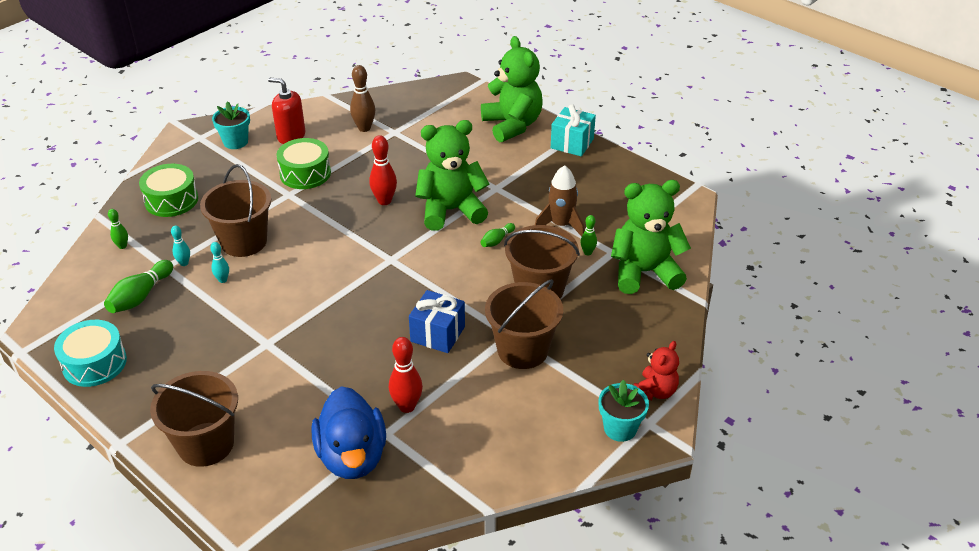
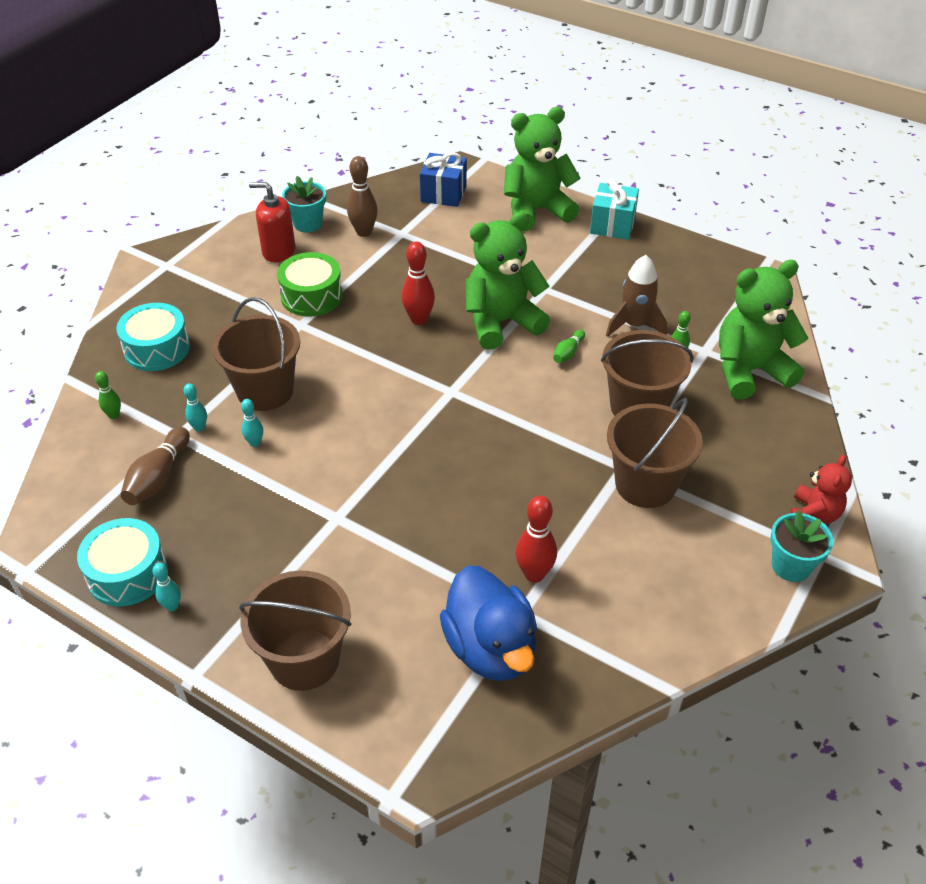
camera: 10 degrees left, 5 degrees up
green bowling pin [104,260,173,313] -> brown bowling pin [121,427,190,505]
green drum [139,164,198,217] -> turquoise drum [116,303,190,371]
turquoise flower pot [212,101,250,149] -> turquoise flower pot moved to [282,176,326,232]
blue gift [409,290,465,353] -> blue gift moved to [420,152,467,207]
green teddy bear [481,36,543,142] -> green teddy bear turned 75 degrees counterclockwise [504,107,580,231]
none -> turquoise bowling pin [152,563,181,611]

